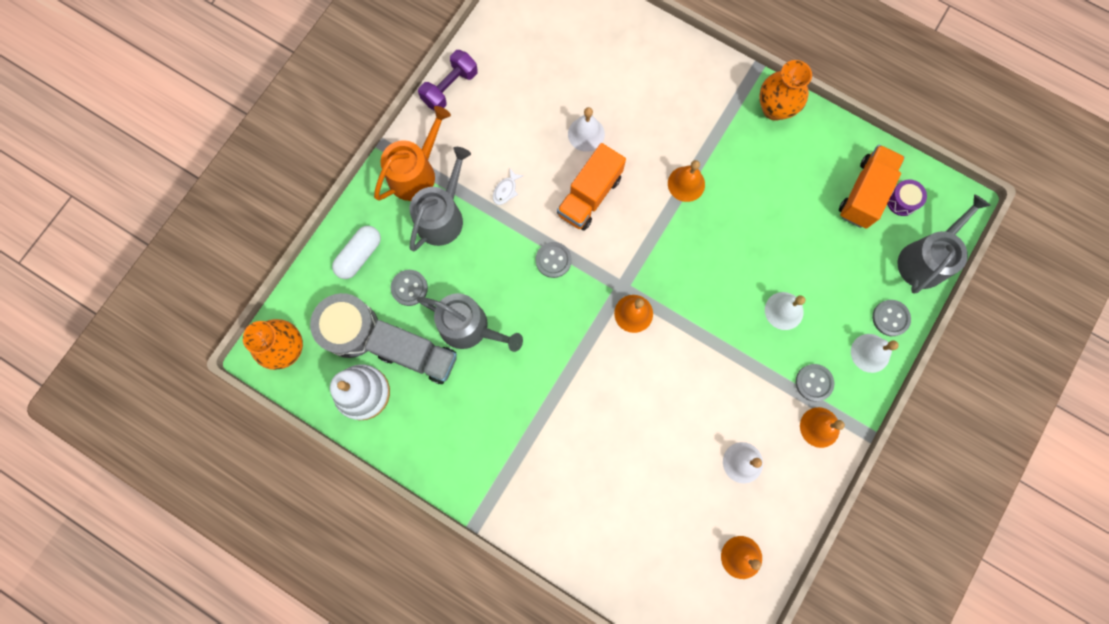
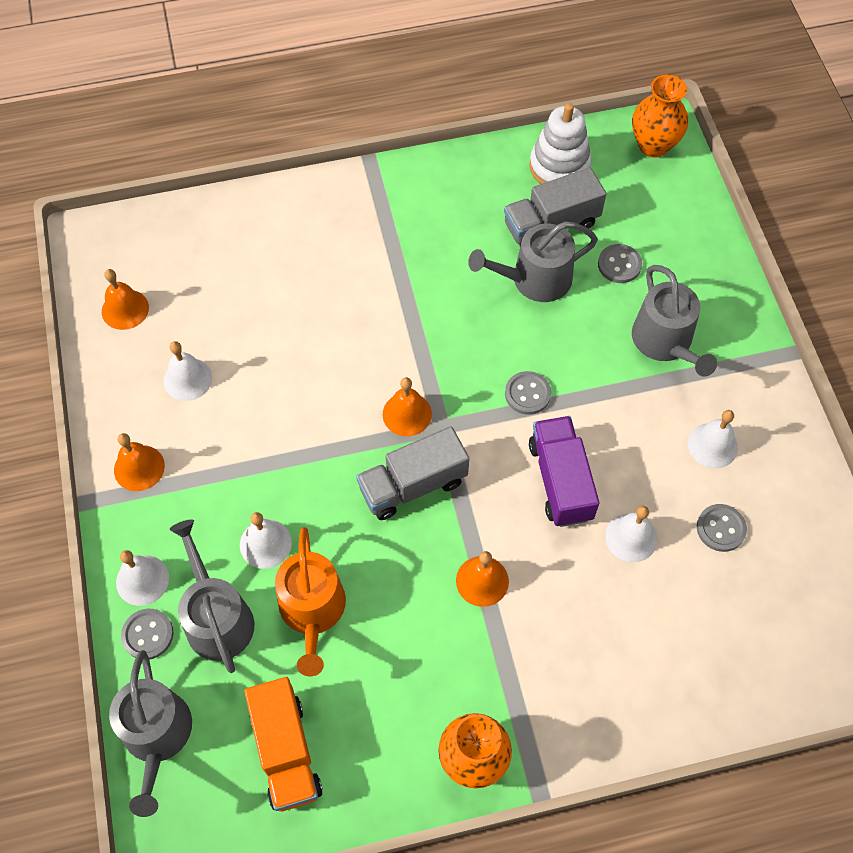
camera: 135 degrees right, 15 degrees down
grey drum [310,293,378,358] -> none
white capsule [332,226,381,279] -> none
orange watering can [374,106,451,201] -> orange watering can moved to [275,527,346,676]
purple dumbbell [418,50,478,111] -> none
white fish [493,169,524,205] -> none
orange truck [557,143,626,231] -> purple truck [529,416,599,527]
grey button [796,364,834,402] -> grey button moved to [697,504,747,552]
purple drum [887,180,927,216] -> none
none -> grey watering can [169,519,254,673]
none -> grey truck [356,426,469,520]
none -> white bell [688,410,738,468]

